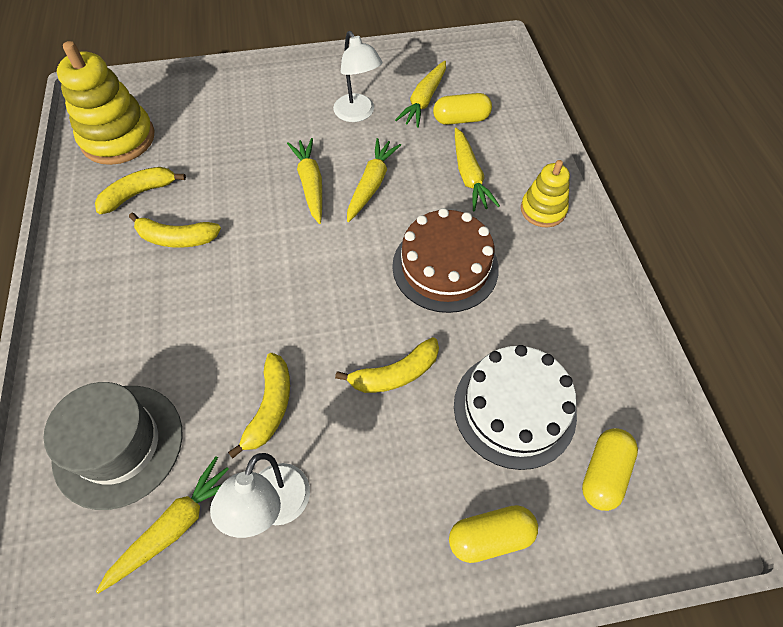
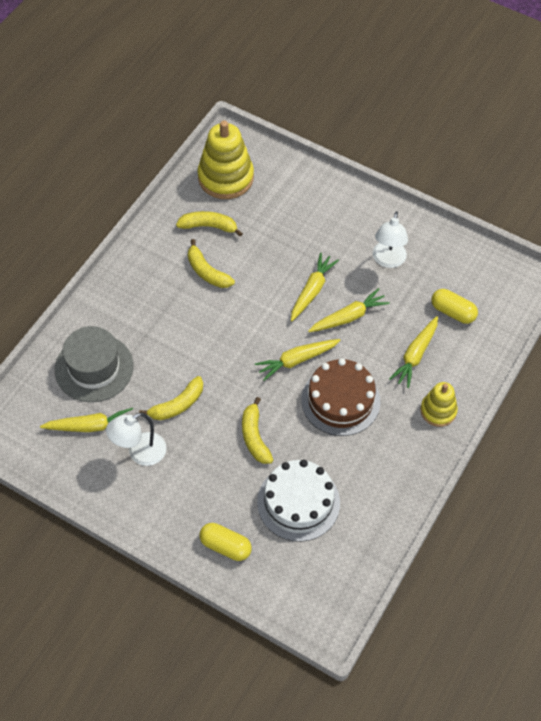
camera: 40 degrees right, 0 degrees up
yellow banana [335,337,439,393] -> yellow banana turned 60 degrees clockwise [242,397,273,464]
yellow carrot [395,61,446,128] -> yellow carrot moved to [255,339,341,381]
yellow capsule [582,428,638,511] -> none

